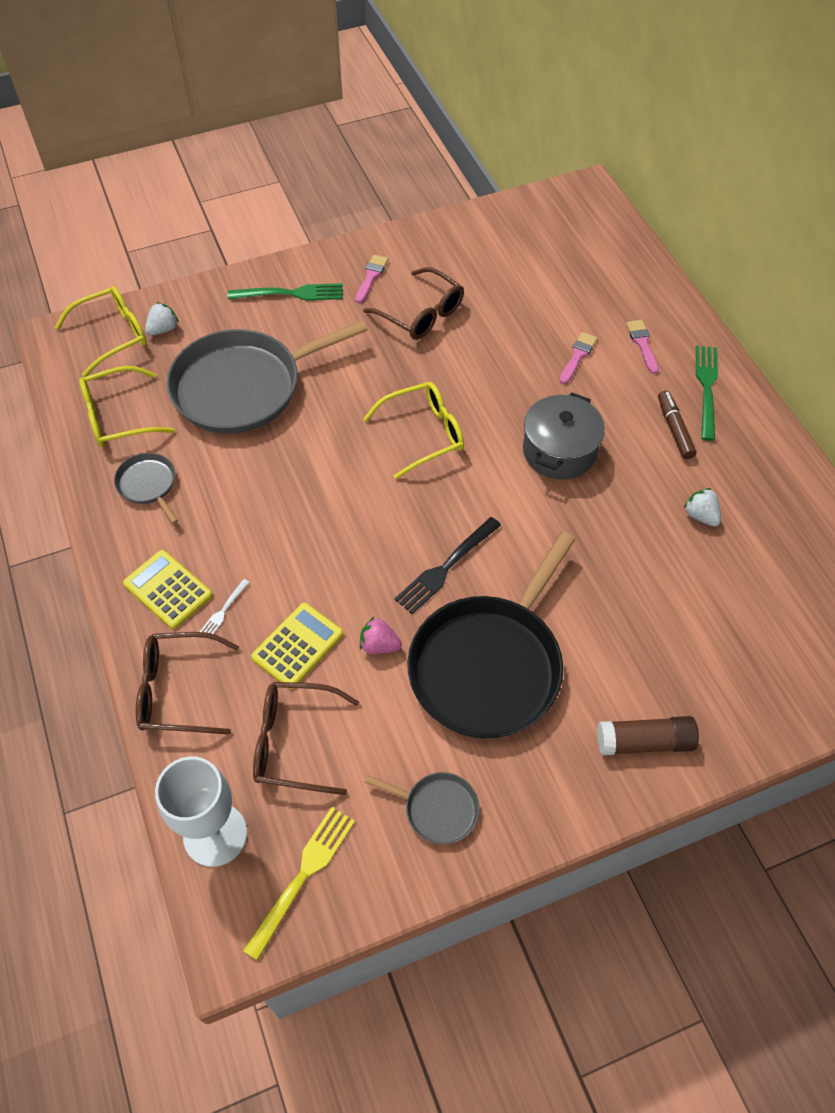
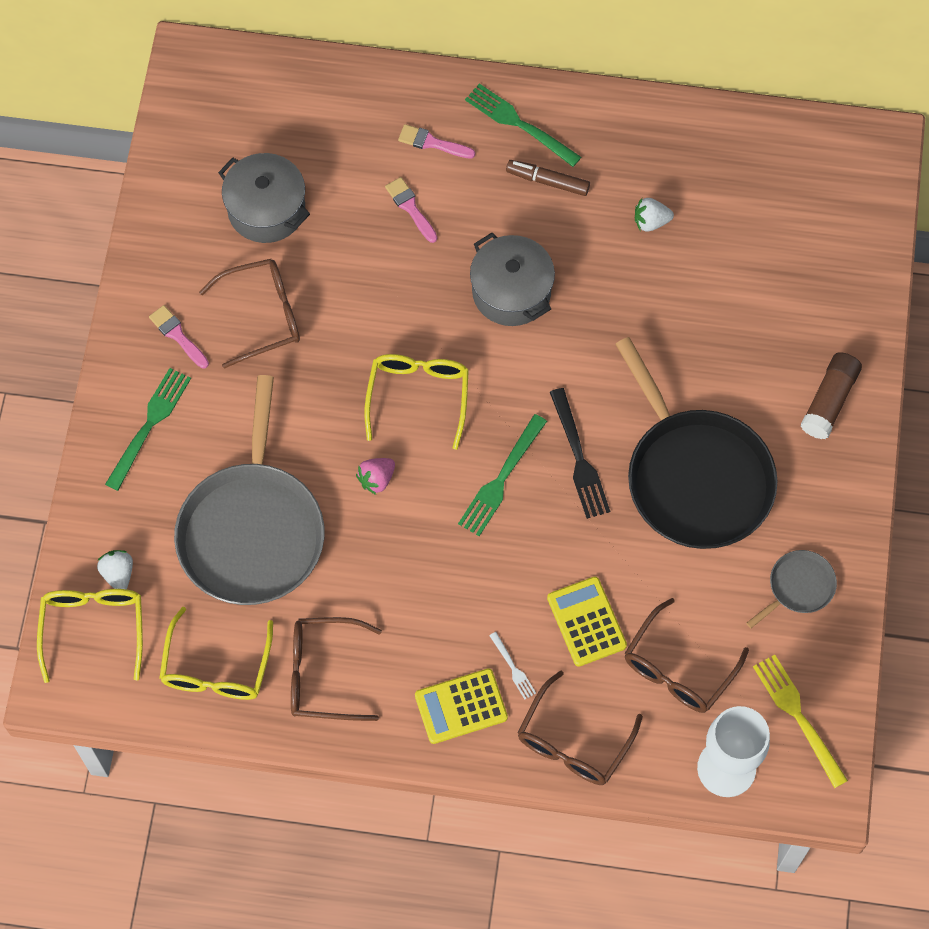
camera: 60 degrees left, 10 degrees up
grey pan [114,453,178,524] -> brown glasses [291,617,382,721]
pink strawberry [360,617,402,654] -> pink strawberry moved to [356,458,395,495]
none -> grey pot [218,153,310,243]
none -> green fork [458,414,547,536]

